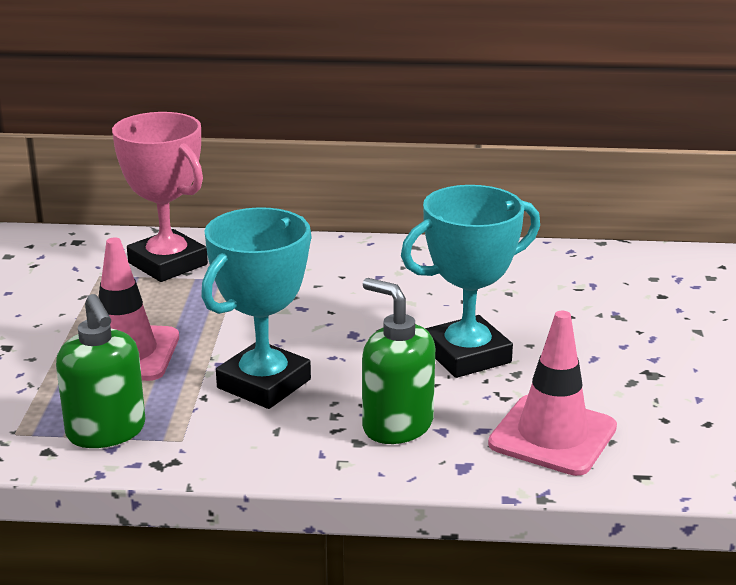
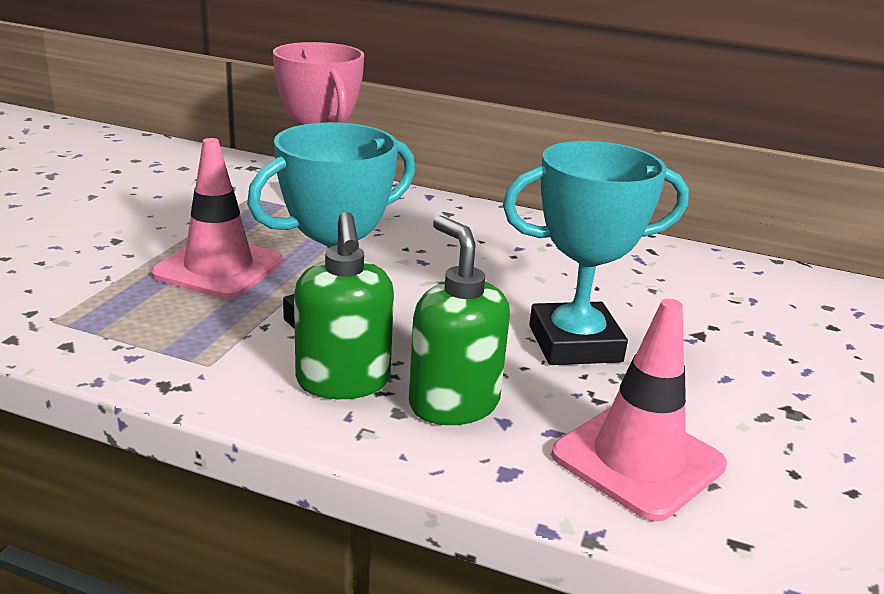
camera: 15 degrees right, 0 degrees up
green soap dispenser [56,294,145,448] -> green soap dispenser moved to [294,212,394,399]

